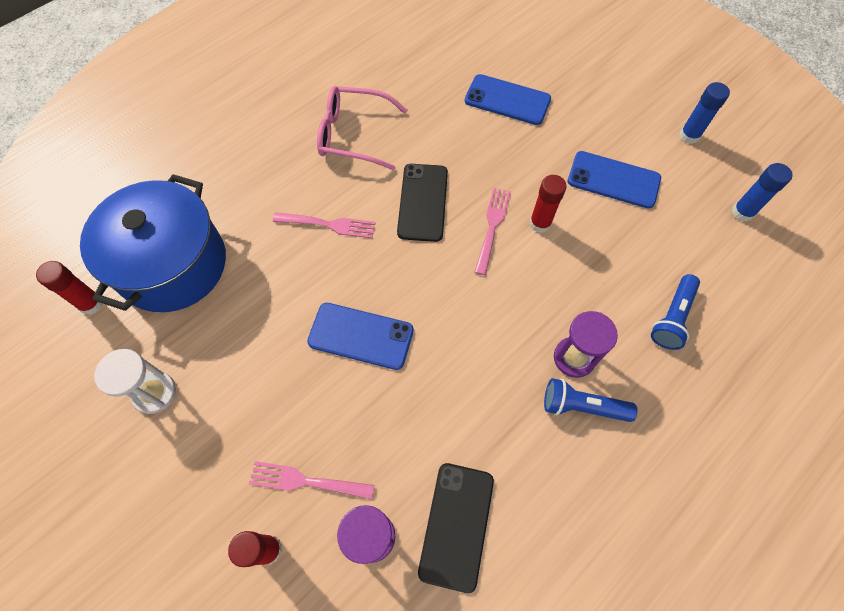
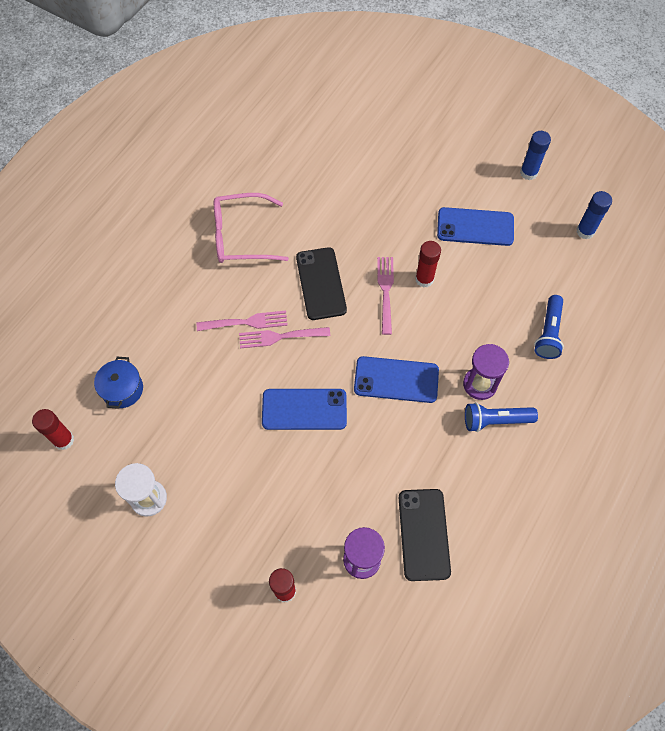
camera: 15 degrees left, 0 degrees up
blue pot [80,174,226,312] -> blue pot [94,357,143,409], size x0.43
pink fork [249,461,374,500] -> pink fork moved to [239,327,330,348]
blue phone [465,74,551,125] -> blue phone moved to [354,356,439,403]

